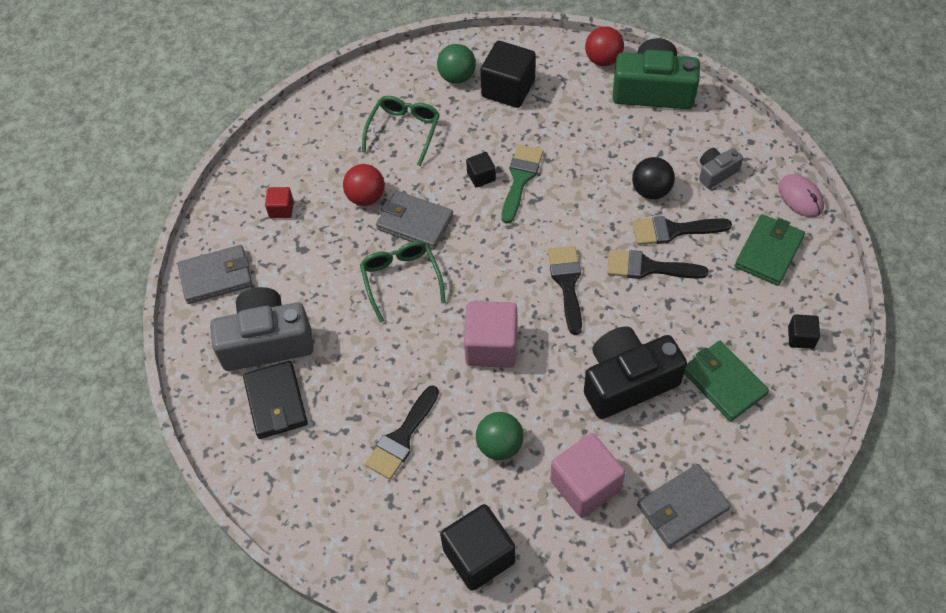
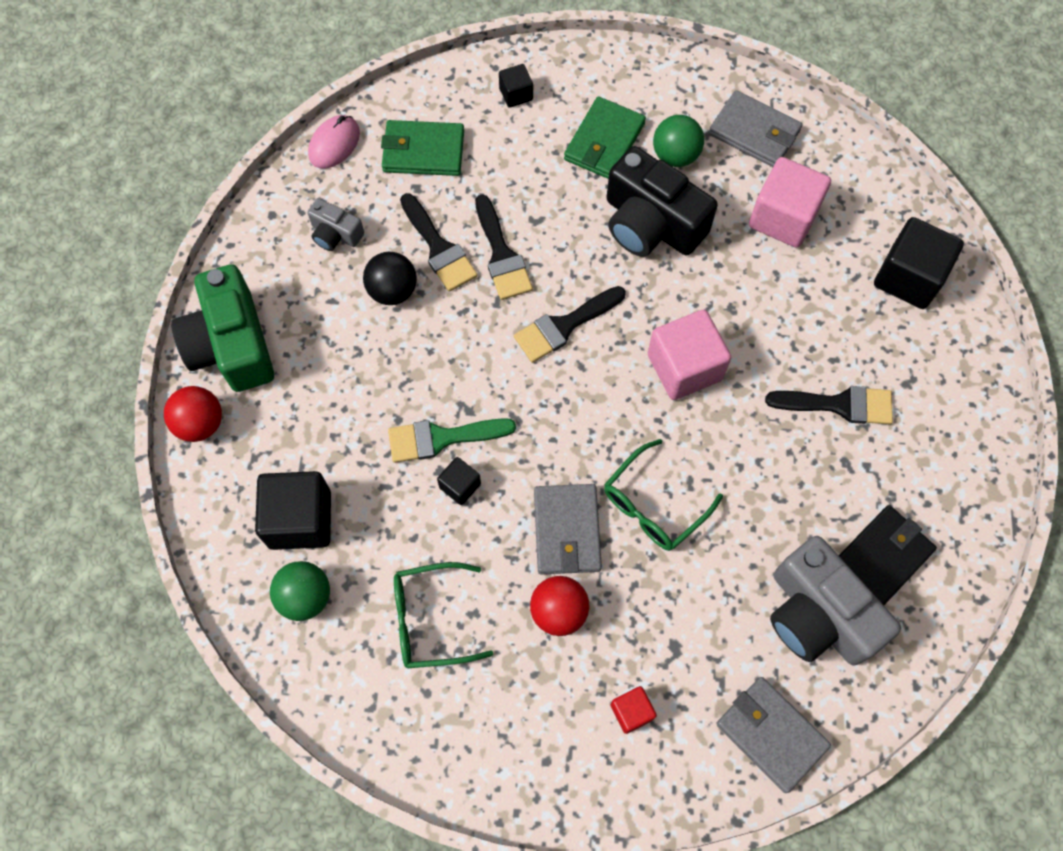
camera: 120 degrees left, 10 degrees up
green ball [476,412,524,460] -> green ball moved to [653,115,704,167]

